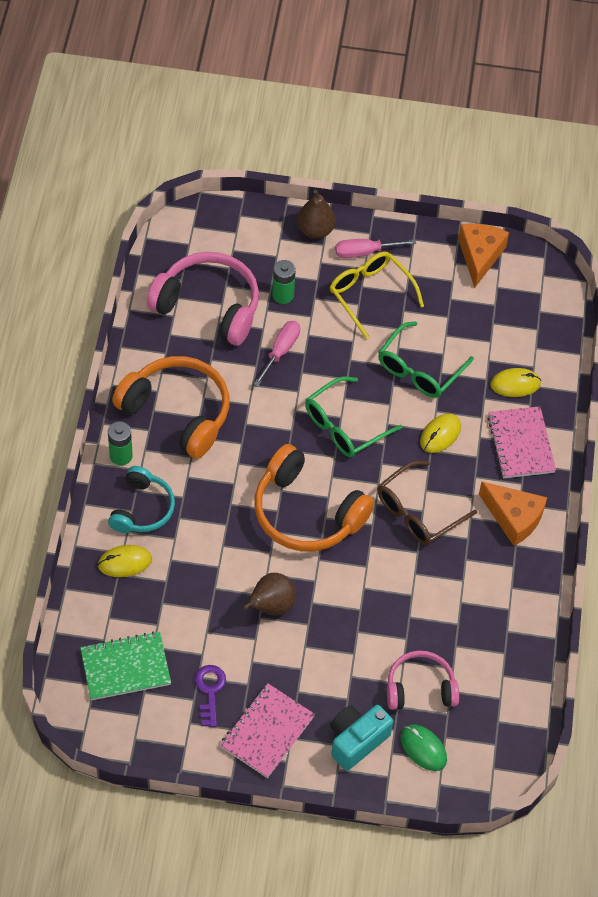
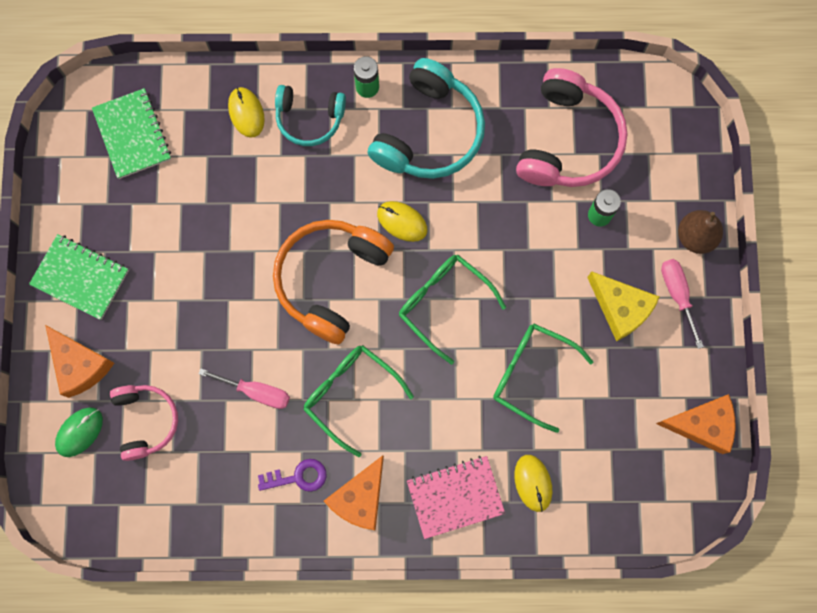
camera: 85 degrees right, 20 degrees up
orange headphones [112,356,229,459] -> turquoise headphones [368,58,485,179]
purple key [195,665,226,727] -> purple key moved to [258,459,327,492]
pink notebook [220,683,315,778] -> green notebook [29,234,129,320]
brown pear [243,573,296,616] -> none
pink screwdriver [254,321,300,387] -> pink screwdriver moved to [198,368,290,409]
yellow glasses [330,252,424,339] -> yellow cheese [587,271,660,342]
turquoise camera [330,705,393,771] -> orange cheese [45,325,114,398]
brown glasses [378,461,477,545] -> green glasses [303,345,414,457]
yellow mouse [420,414,461,453] -> yellow mouse moved to [377,201,427,242]

